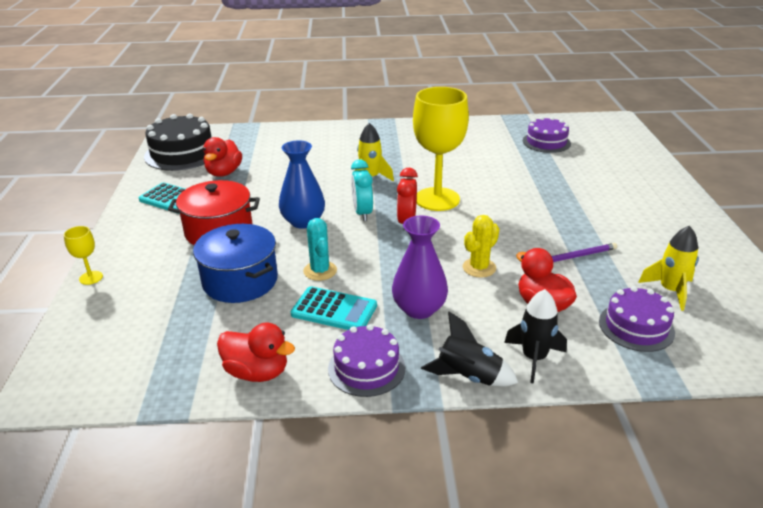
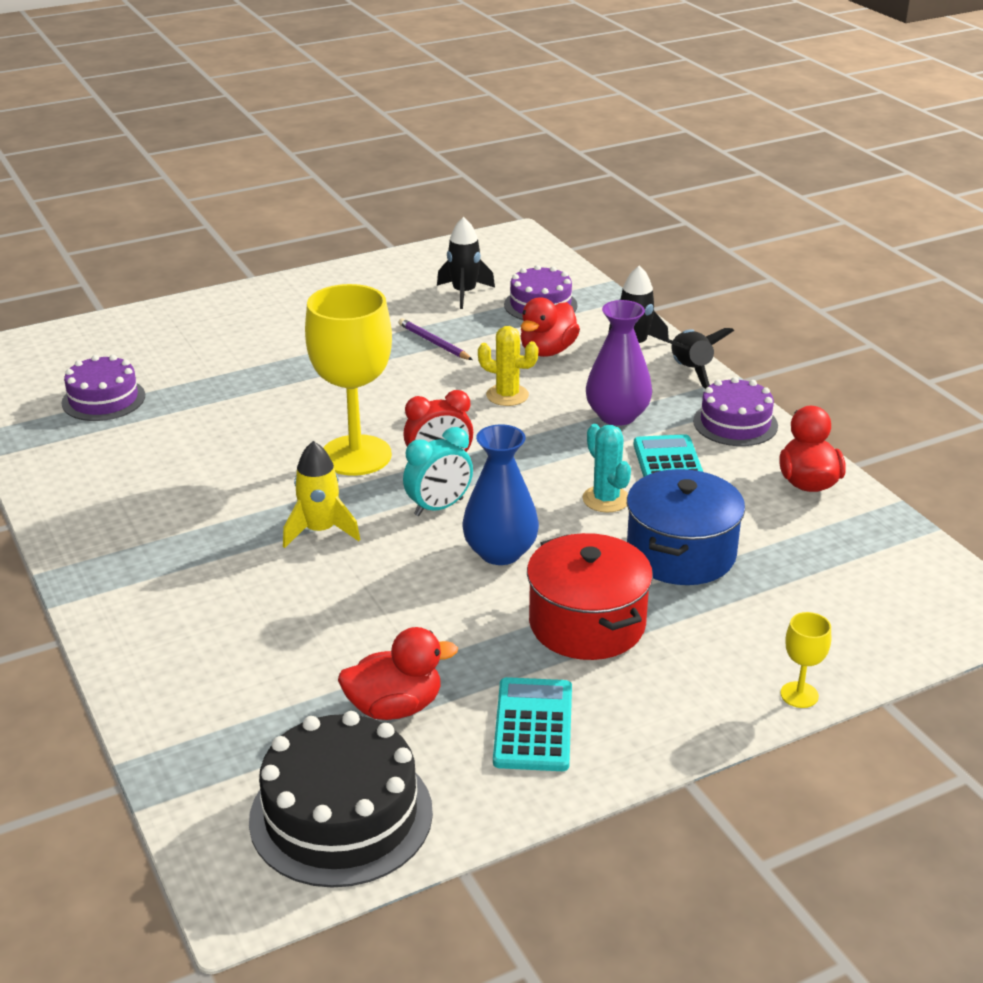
camera: 115 degrees left, 0 degrees up
turquoise cactus [303,218,337,281] -> turquoise cactus turned 75 degrees counterclockwise [582,424,631,512]
yellow rocket [638,226,699,311] -> black rocket [437,217,495,309]

